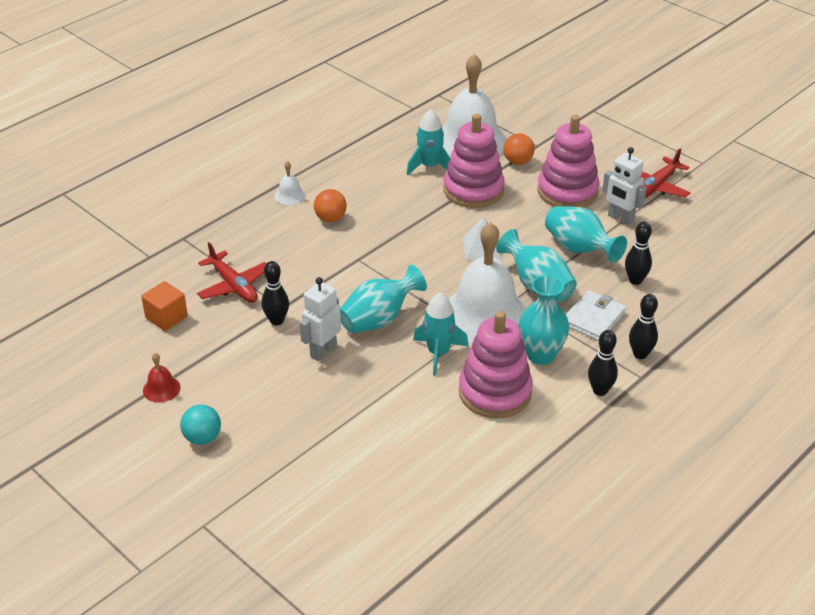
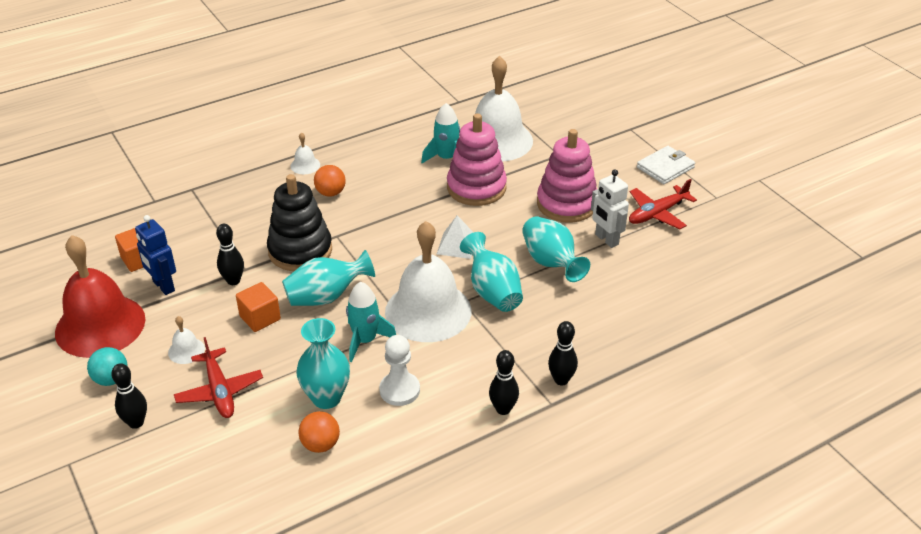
camera: 15 degrees right, 0 degrees up
red bell [143,353,180,403] -> red bell [55,235,145,358], size x2.49
red plane [197,242,267,303] -> red plane moved to [174,337,263,418]
white robot [299,277,341,361] -> orange cube [236,282,281,332]
pink stacking toy [459,311,533,419] -> white pawn [379,335,420,406]
orange ball [503,133,535,165] -> orange ball moved to [298,411,340,453]
turquoise vase [518,275,569,365] -> turquoise vase moved to [296,318,350,409]
white wallet [566,290,626,341] -> white wallet moved to [637,146,695,184]
black bowling pin [625,221,652,285] -> black bowling pin moved to [111,363,147,429]
none -> blue robot [135,215,176,295]
none -> white bell [168,316,205,364]
none -> black stacking toy [267,174,332,271]

